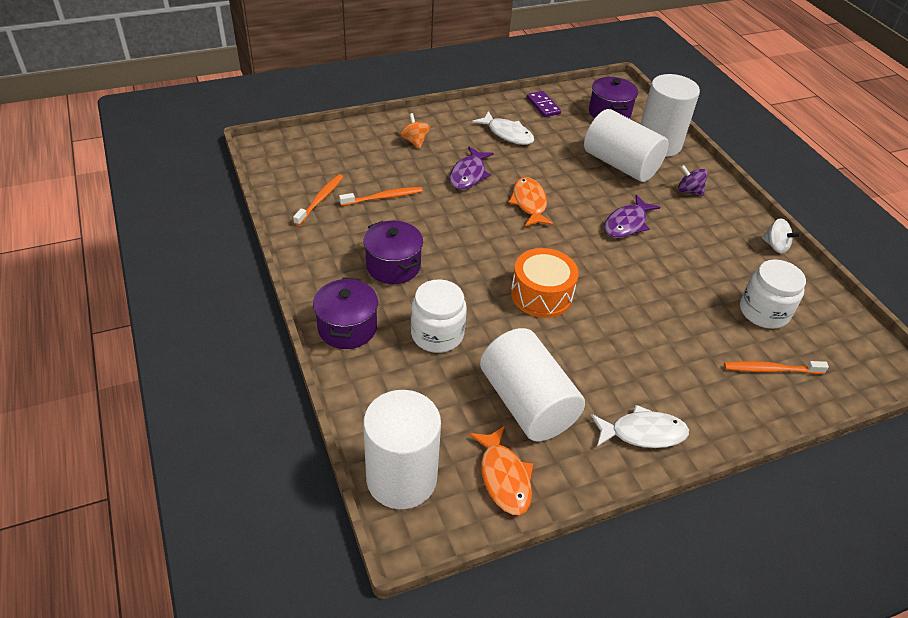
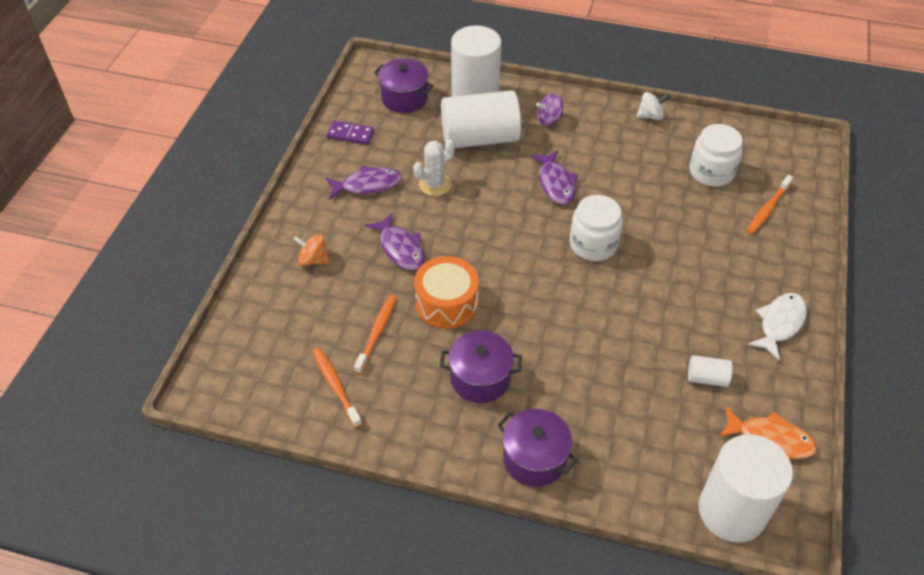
camera: 50 degrees left, 5 degrees up
white jar [411,279,467,353] -> white jar moved to [570,195,623,261]
white fish [472,111,534,145] -> purple fish [325,166,402,200]
white cylinder [480,328,585,442] -> white cylinder [688,355,732,387], size x0.43
orange fish [508,177,554,226] -> none
orange drum [511,248,579,318] -> orange drum moved to [414,256,479,329]
none -> white cactus [413,139,455,196]

